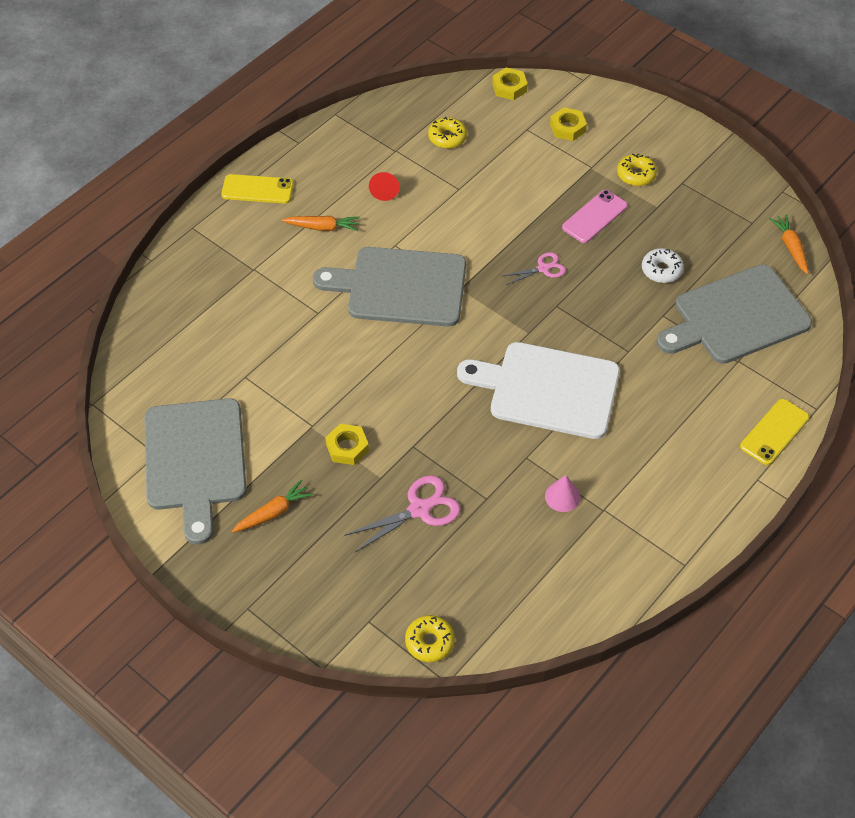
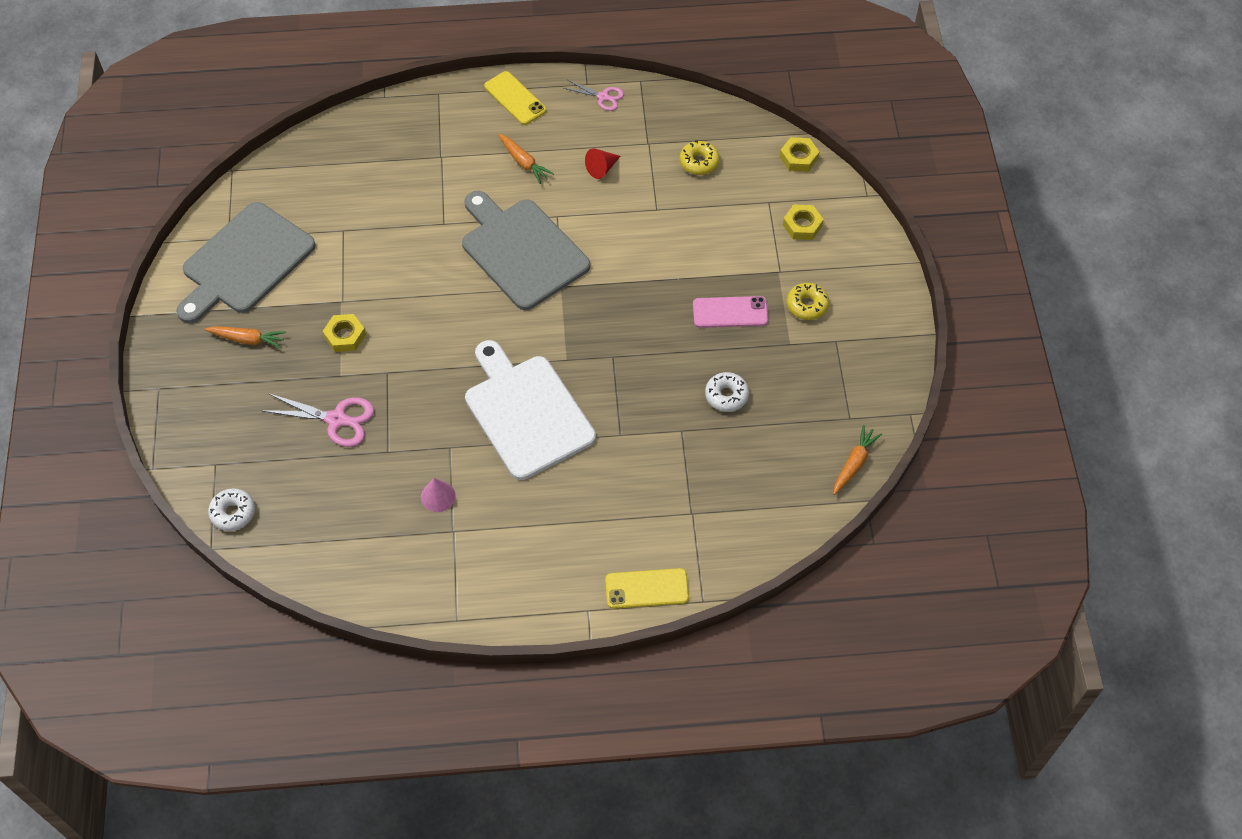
camera: 45 degrees right, 5 degrees up
yellow donut [405,615,455,662] -> white donut [208,488,255,531]
pink scissors [503,252,566,285] -> pink scissors moved to [563,80,624,111]
grey cutting board [656,264,812,364] -> none

